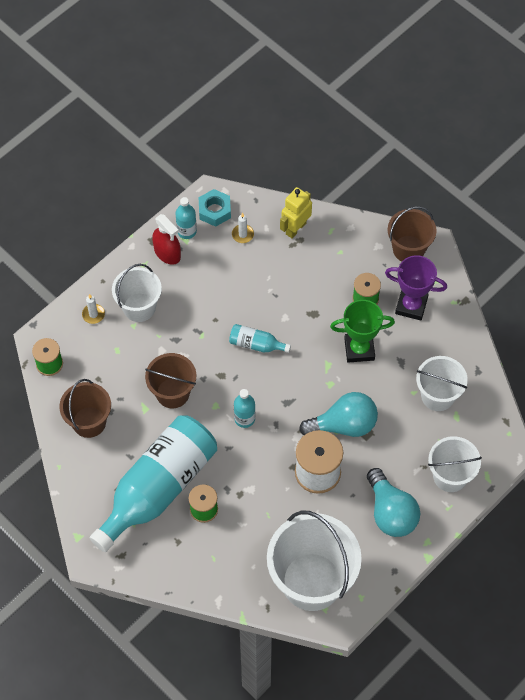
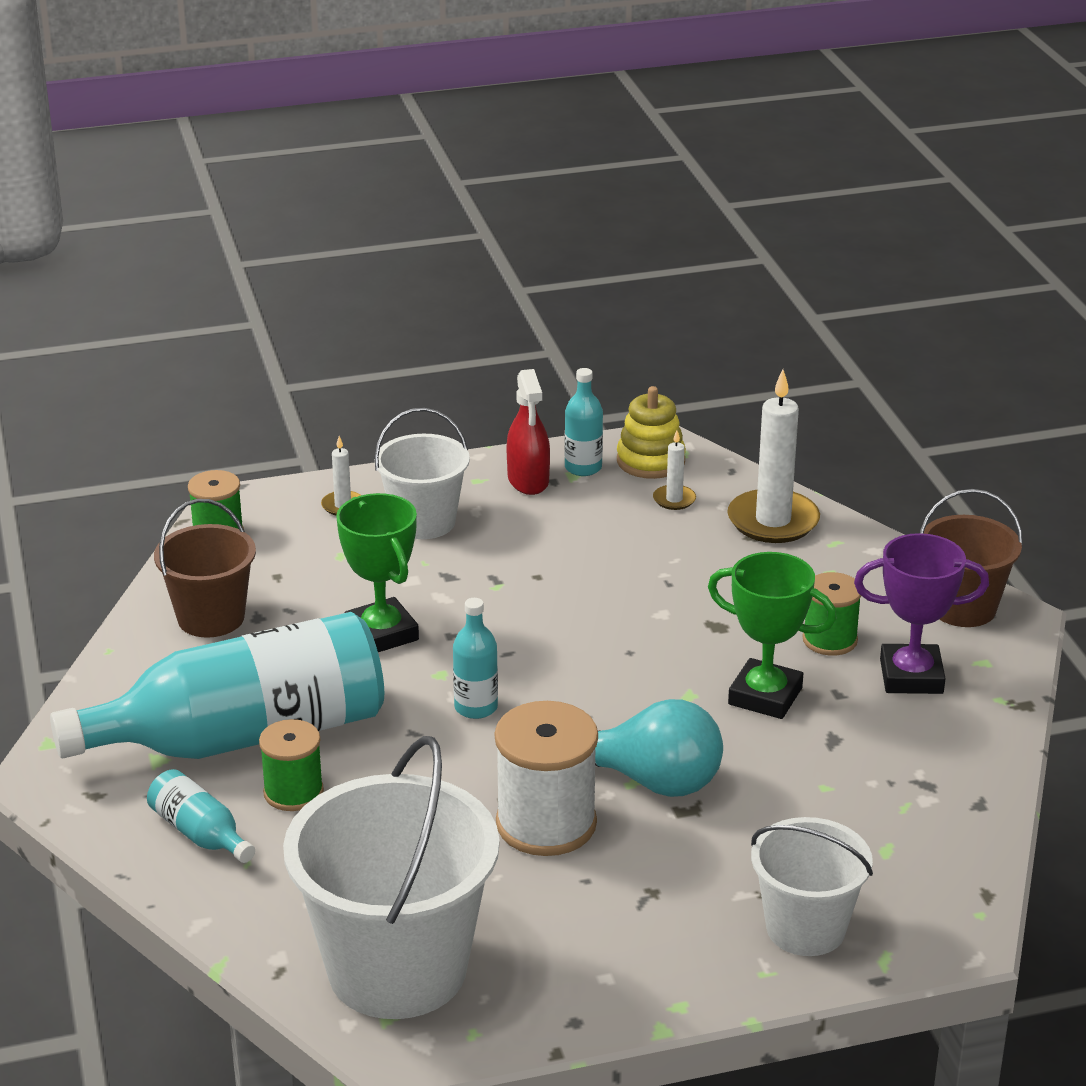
camera: 30 degrees right, 30 degrees down
brown bucket [145,353,196,408] -> green trophy [336,493,419,652]
turquoise nut [198,189,231,227] -> yellow stacking toy [617,386,686,479]
turquoise bottle [229,324,291,353] -> turquoise bottle moved to [147,769,255,863]
yellow robot [280,187,312,239] -> white candle [727,370,820,543]
turquoise light bulb [367,468,420,537] -> none
purple trophy [385,255,447,321] -> purple trophy turned 45 degrees counterclockwise [854,533,989,694]
white bucket [416,356,468,411] -> none

